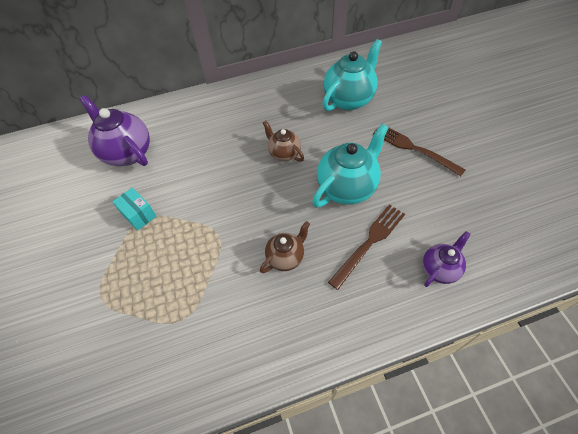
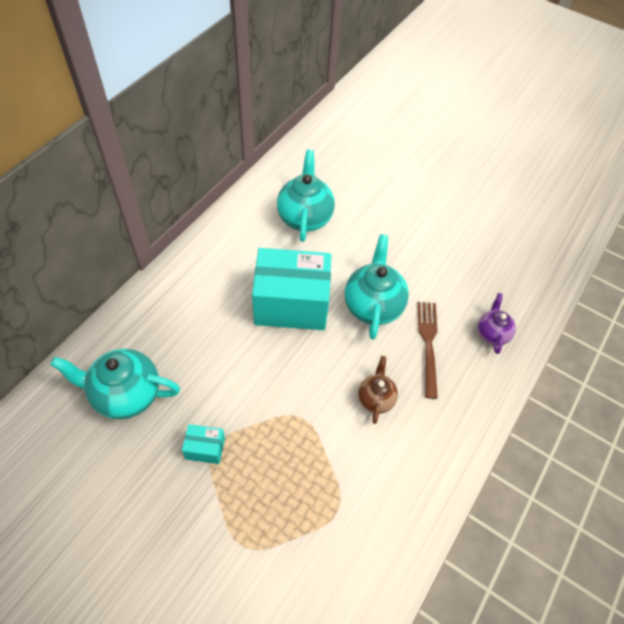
camera: 45 degrees left, 0 degrees up
purple teapot [80,95,150,166] -> turquoise teapot [50,349,180,419]
brown teapot [263,121,304,162] -> turquoise box [252,248,331,330]
brown fork [373,128,466,176] -> none

